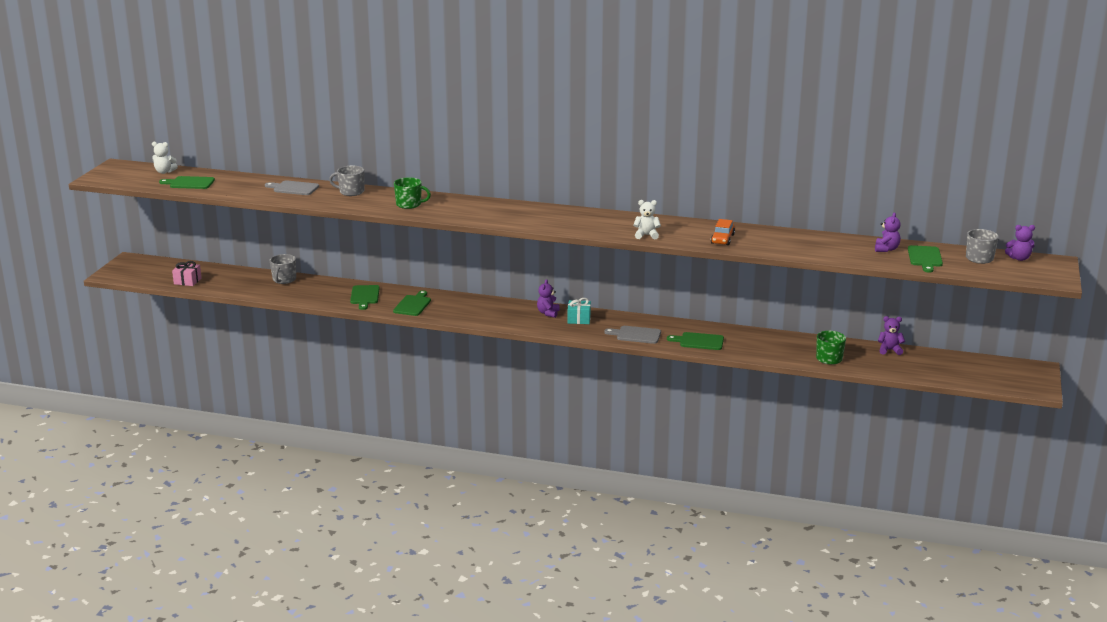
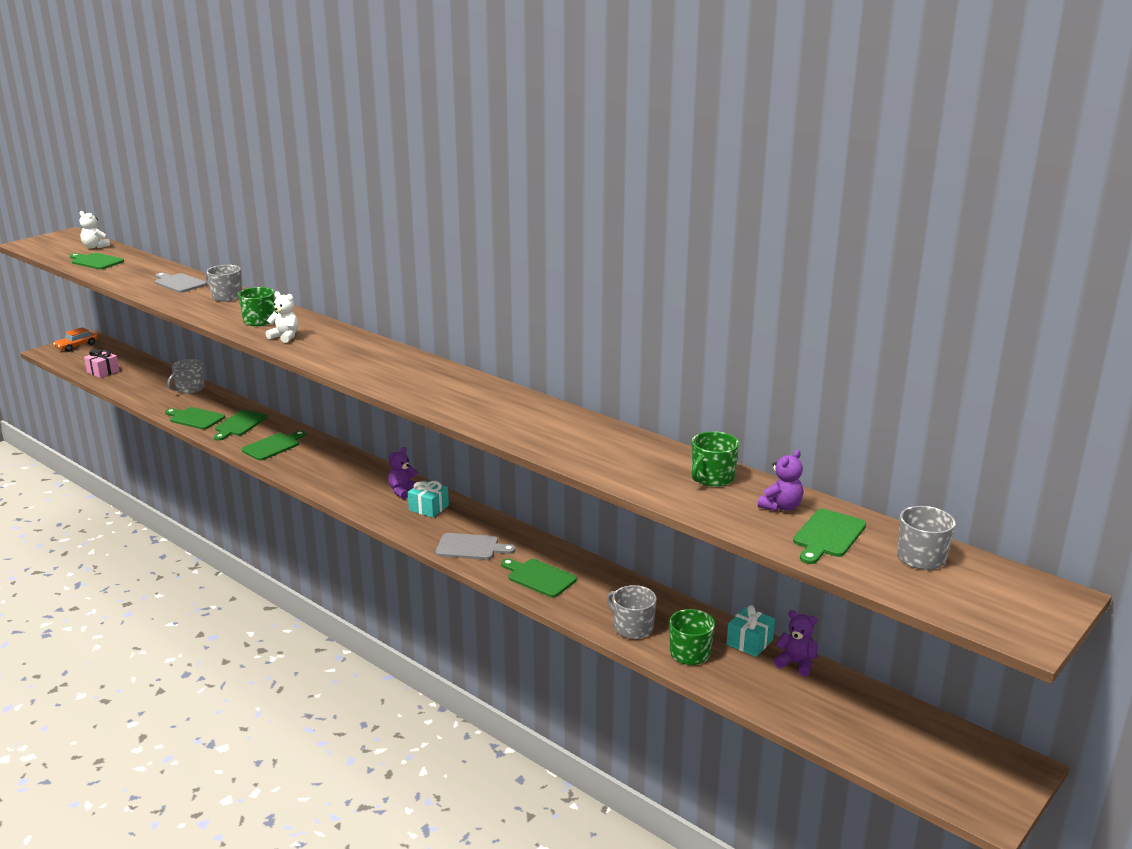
camera: 25 degrees right, 0 degrees up
grey cutting board [604,326,661,344] -> grey cutting board turned 150 degrees clockwise [436,533,516,560]
white teddy bear [633,200,661,239] -> white teddy bear moved to [266,291,298,343]
orange car [711,219,735,245] -> orange car moved to [53,327,98,352]
purple teddy bear [1005,225,1035,261] -> none
none -> green cutting board [165,407,225,429]
none -> grey mug [607,585,657,639]
none -> green mug [692,431,739,487]
none -> turquoise gift [727,605,775,657]

